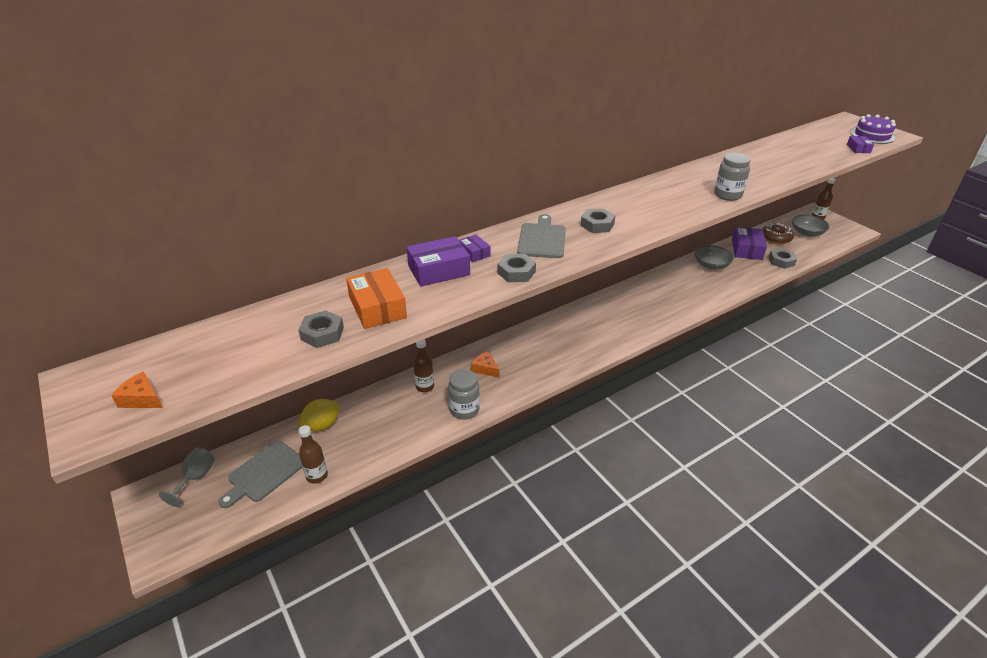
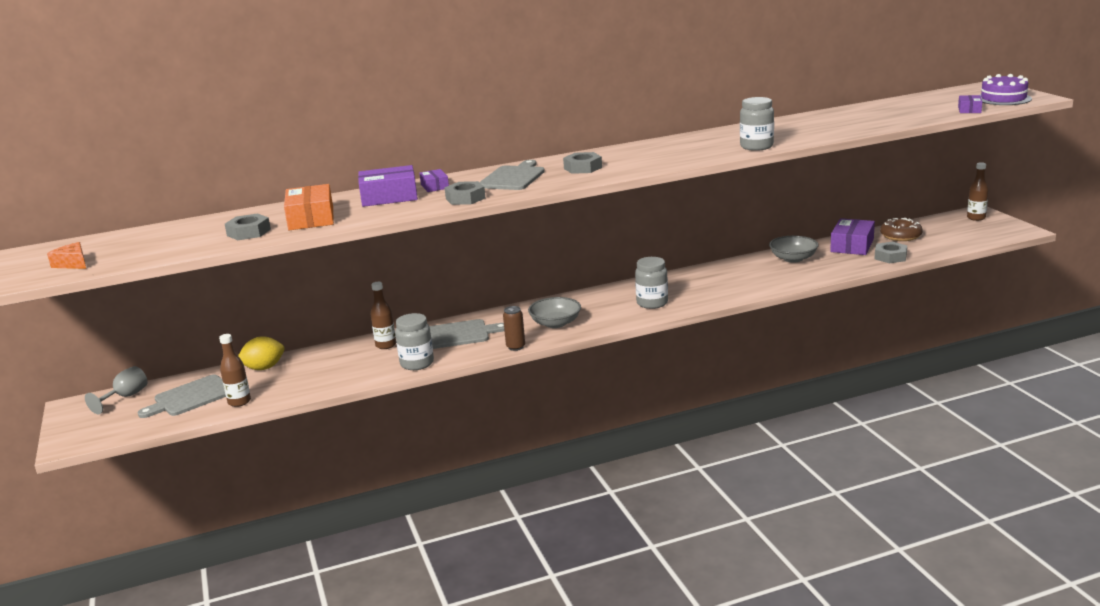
camera: 15 degrees right, 15 degrees down
orange cheese [471,351,500,378] -> grey cutting board [429,319,504,349]
grey bowl [792,215,829,237] -> grey bowl moved to [528,297,581,328]
none -> brown can [503,306,525,351]
none -> grey jar [635,257,668,309]

